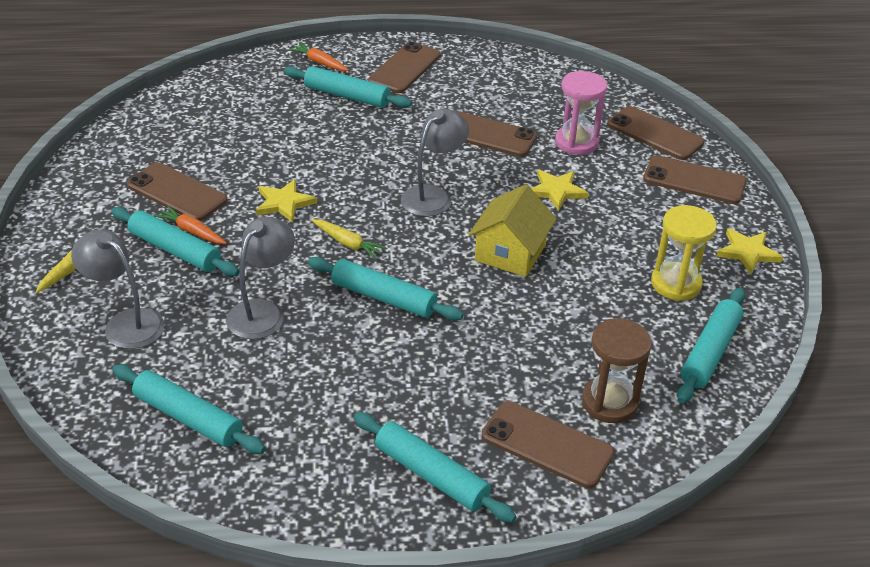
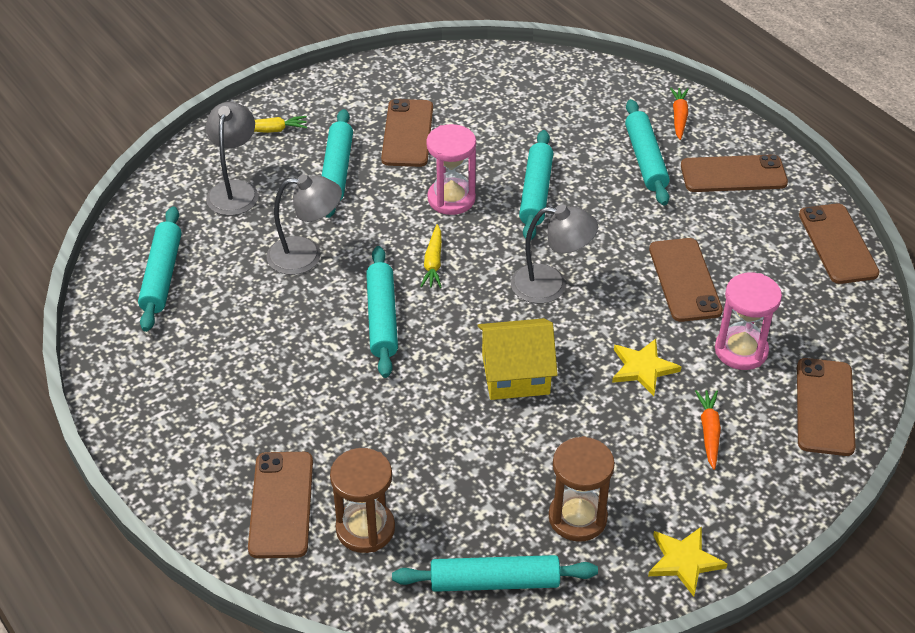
camera: 60 degrees right, 5 degrees up
orange carrot [154,206,227,244] -> orange carrot moved to [695,390,721,470]
yellow star [256,179,317,223] -> pink hourglass [426,124,476,215]
turquoise rolling pin [354,412,516,523] -> turquoise rolling pin moved to [519,130,553,240]
brown phone [643,155,747,204] -> brown phone moved to [799,203,880,284]
yellow hourglass [651,205,717,301] -> brown hourglass [549,436,615,542]

